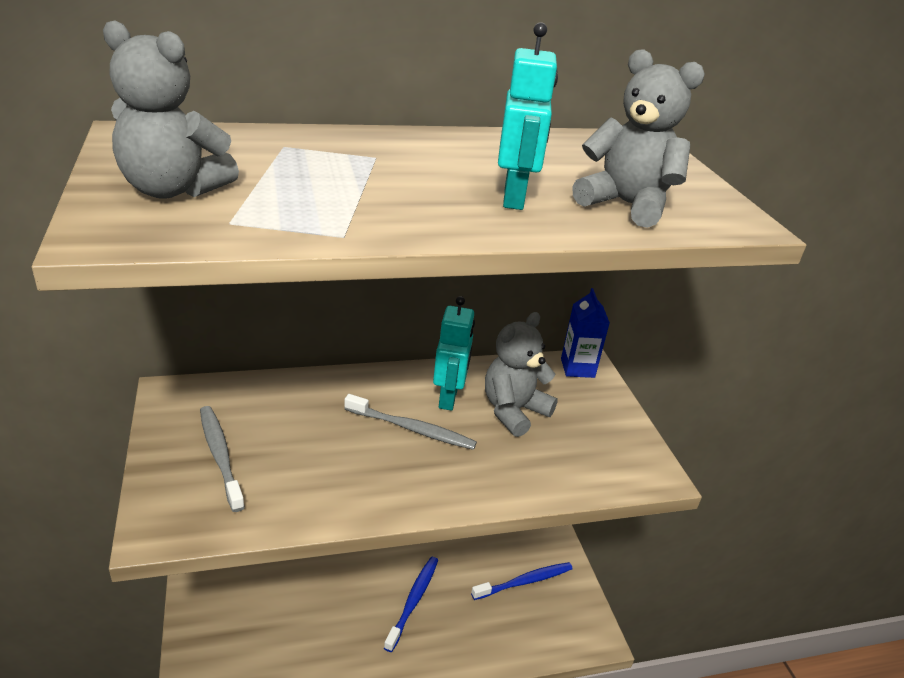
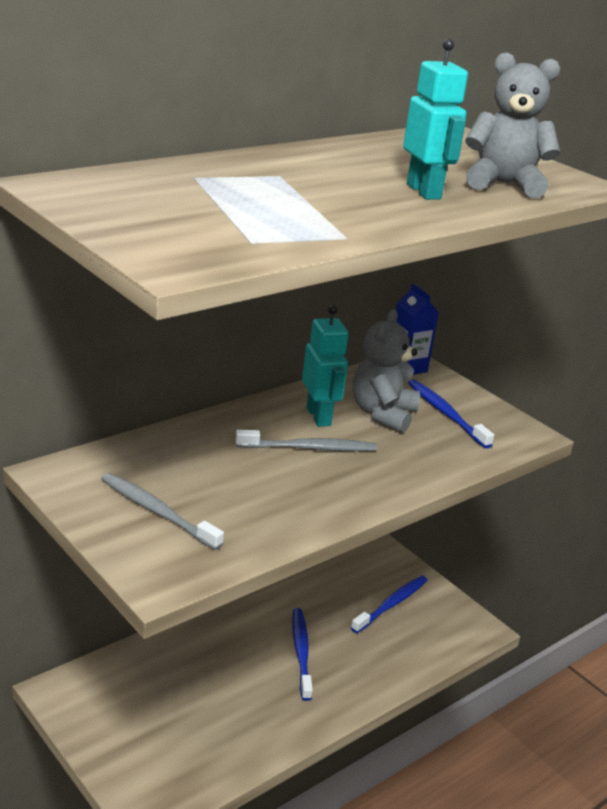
camera: 25 degrees left, 5 degrees down
grey teddy bear [103,20,239,199] -> none
none -> blue toothbrush [408,379,494,449]

